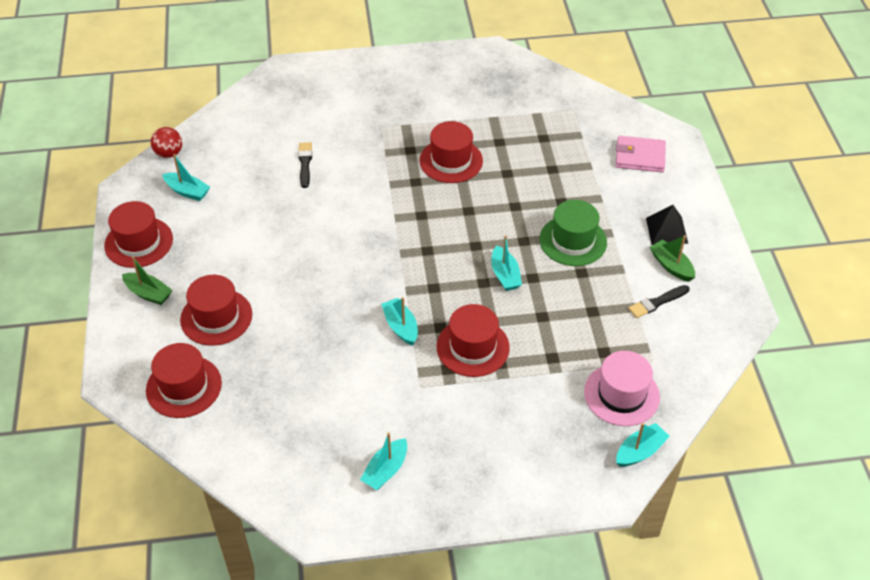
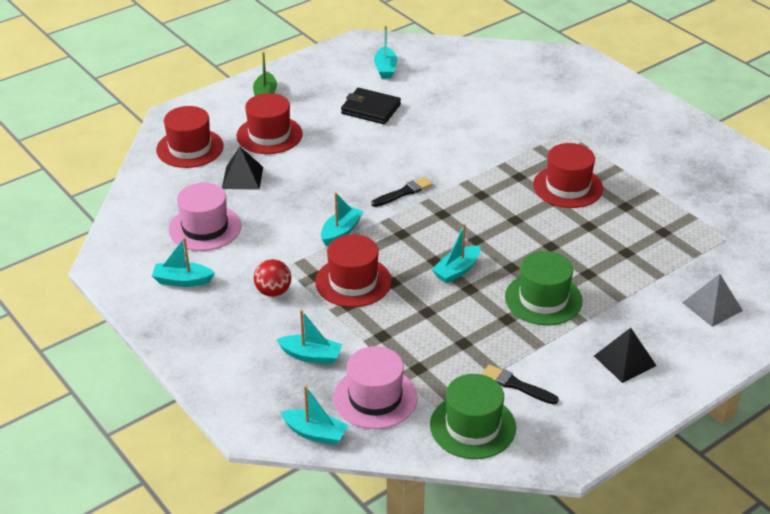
camera: 60 degrees right, 10 degrees down
red hat [104,201,173,268] -> none
red ball [151,127,182,158] -> red ball moved to [254,259,291,297]
black brush [298,142,312,188] -> black brush moved to [371,177,433,207]
pink wallet [616,136,666,172] -> grey pyramid [682,274,743,327]
green boat [650,235,695,282] -> none
none -> pink hat [169,183,241,251]
none -> black pyramid [222,147,263,190]
none -> turquoise boat [277,310,343,364]
none -> black wallet [341,88,401,124]
none -> green hat [430,374,516,459]

